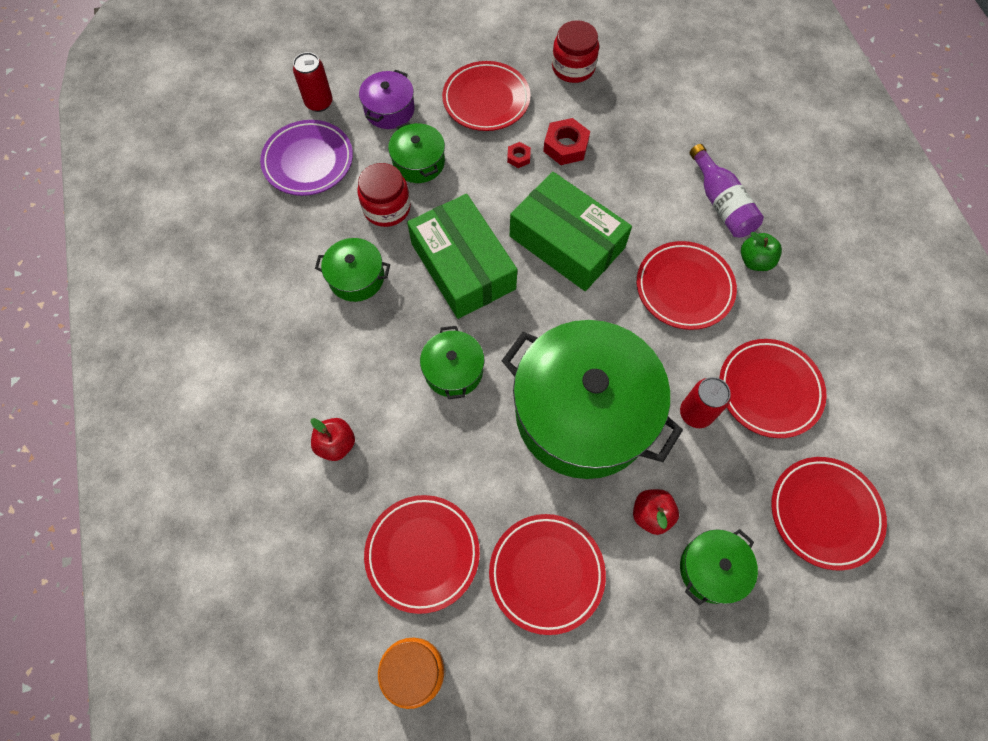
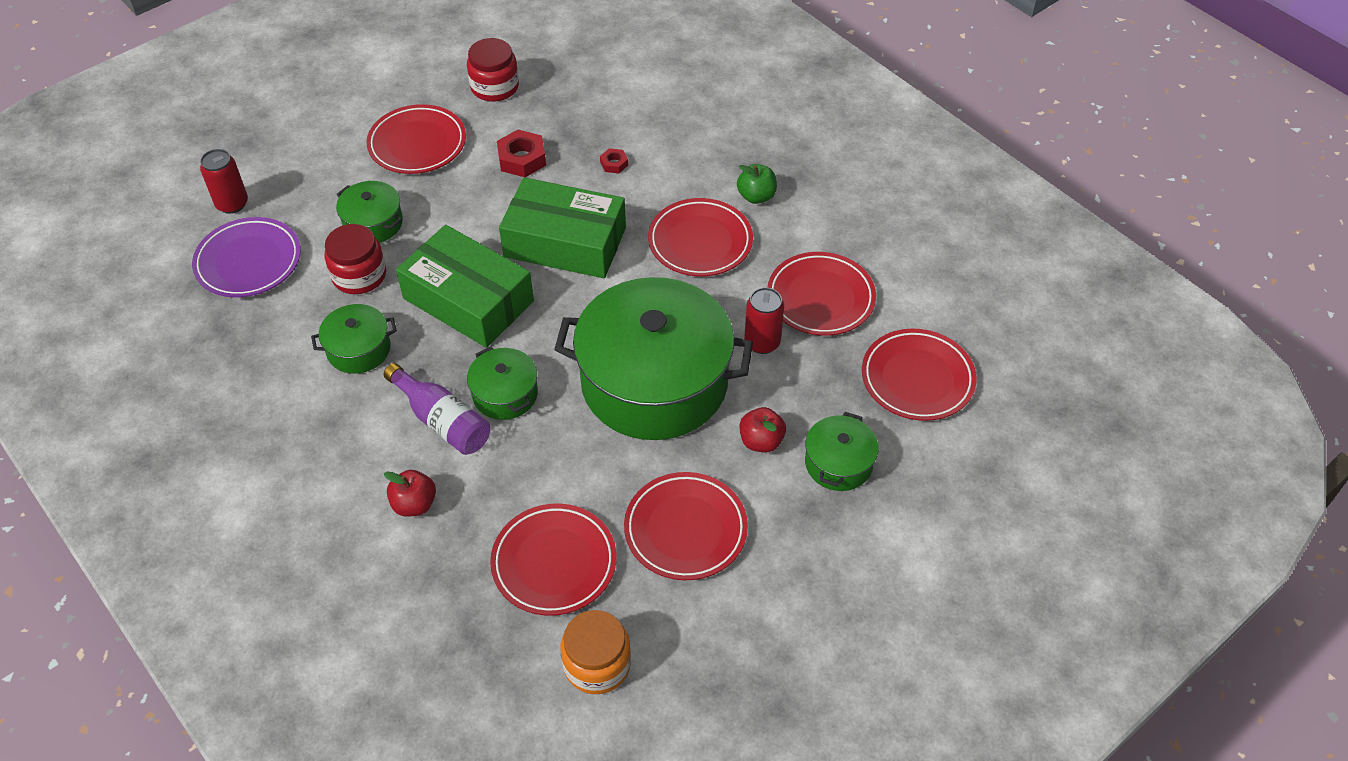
camera: 25 degrees left, 15 degrees down
purple pot [359,70,415,129] -> none
red nut [507,142,531,168] -> red nut moved to [600,148,628,173]
purple bottle [689,144,764,238] -> purple bottle moved to [384,363,490,455]

